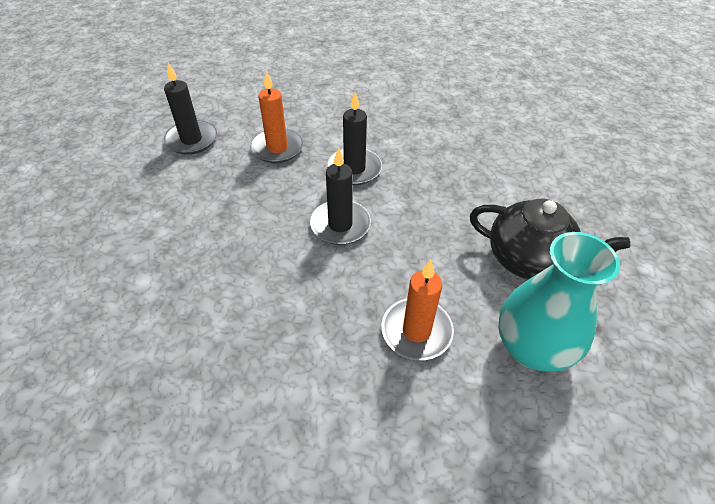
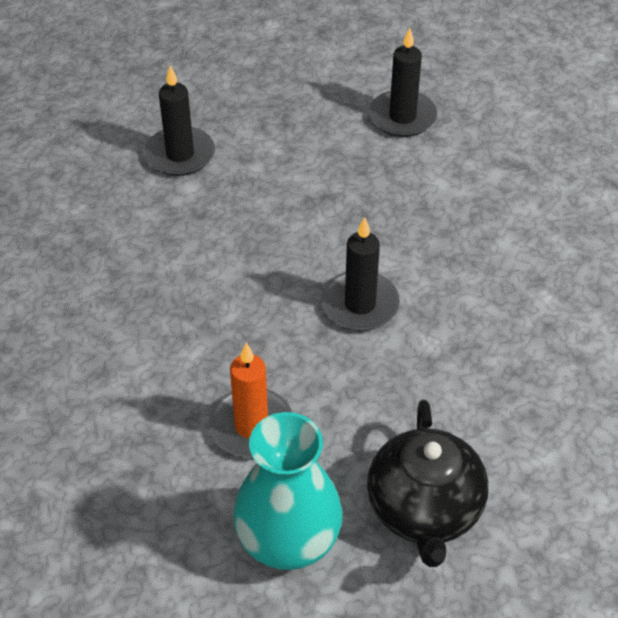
camera: 65 degrees right, 0 degrees up
orange candle [250,71,303,163] -> none
black candle [327,92,382,185] -> black candle moved to [145,65,215,176]

